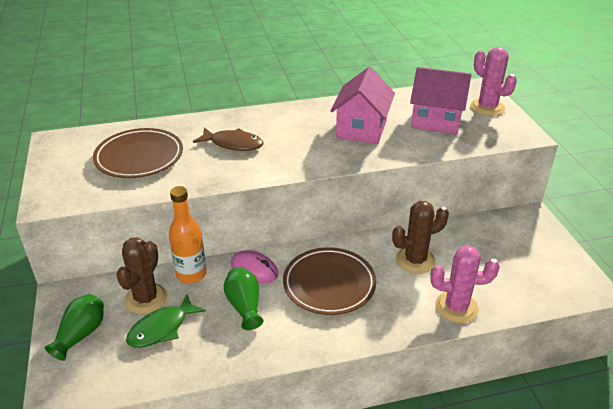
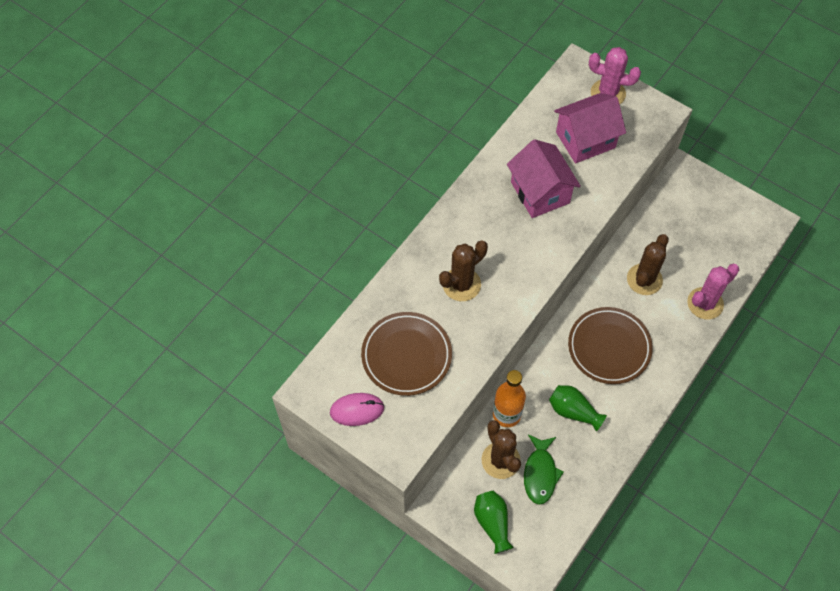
camera: 40 degrees left, 25 degrees up
brown fish [193,127,263,151] -> brown cactus [439,240,488,301]
pink mouse [231,250,278,283] -> pink mouse moved to [330,393,384,426]

